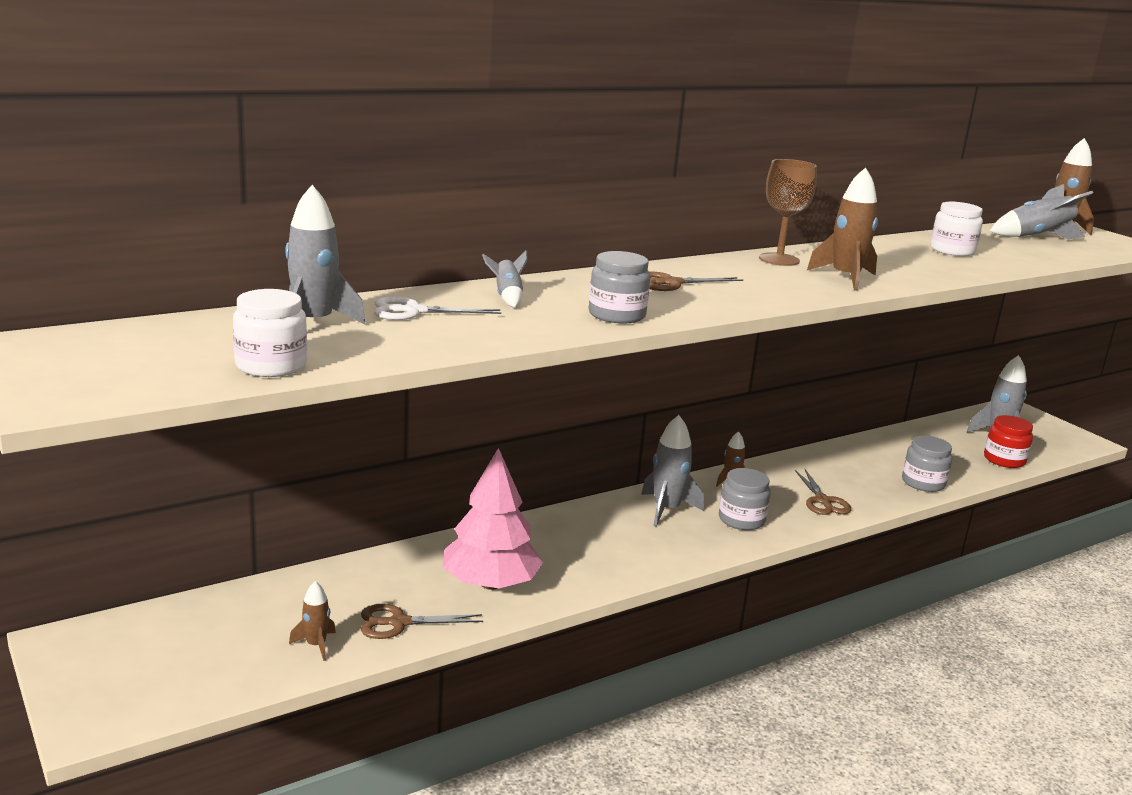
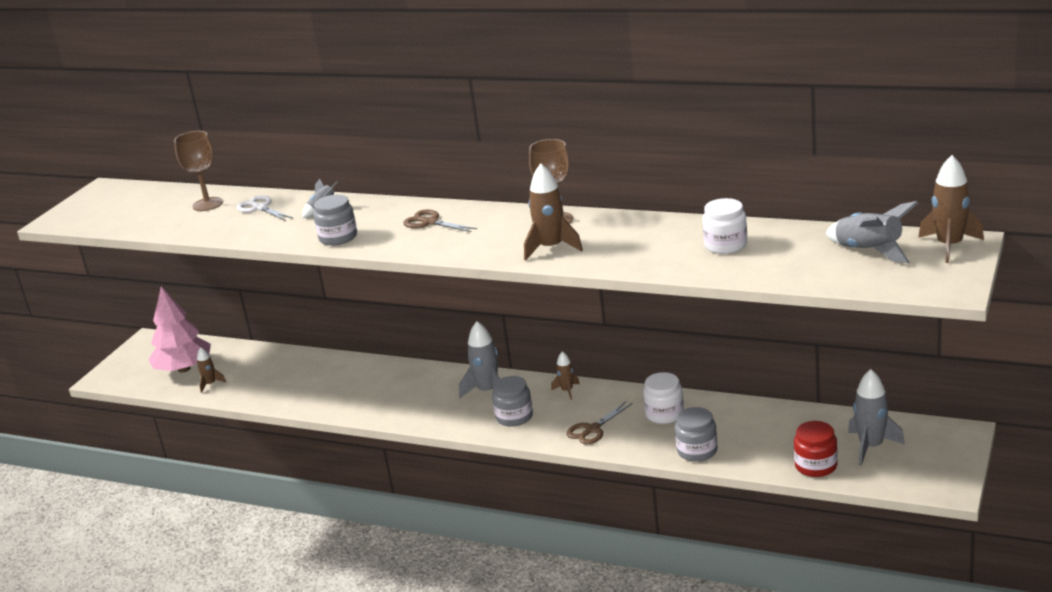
camera: 60 degrees right, 5 degrees up
white jar [233,289,307,377] -> white jar moved to [643,372,684,424]
grey rocket [285,185,366,325] -> brown goblet [174,131,223,211]
brown scissors [361,604,483,639] -> none
pink tree [442,448,543,590] -> pink tree moved to [148,287,211,373]

